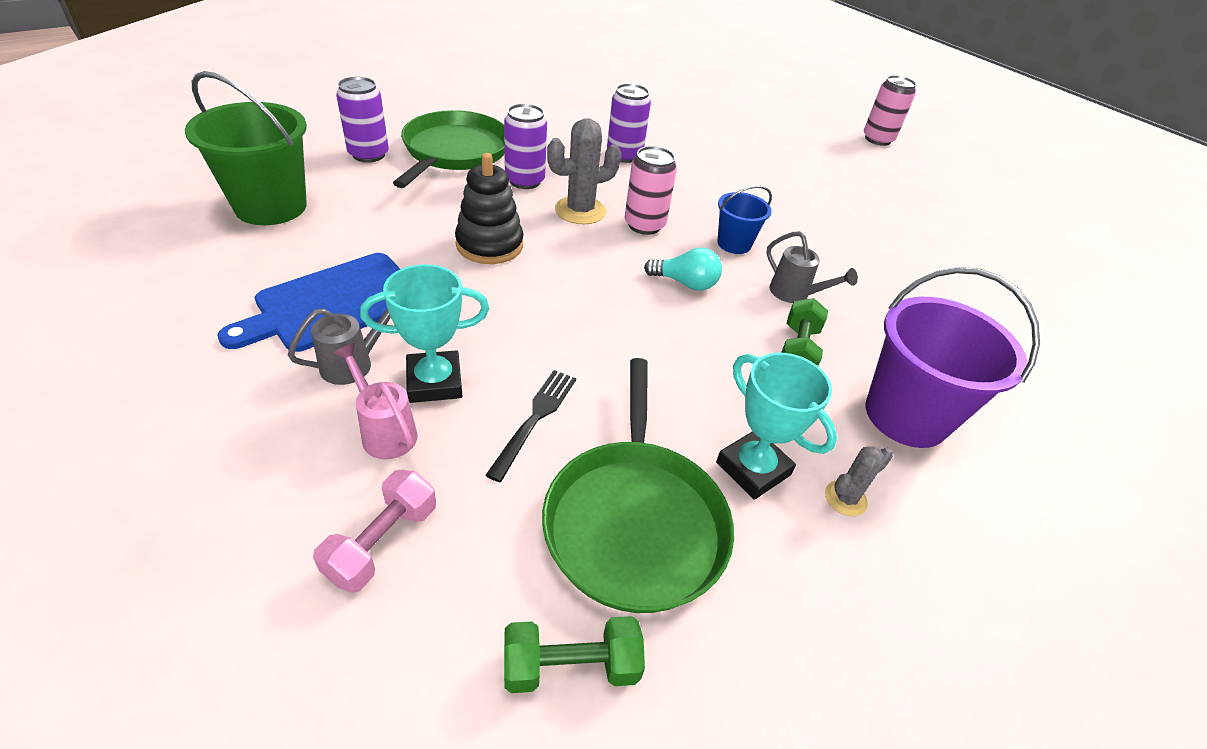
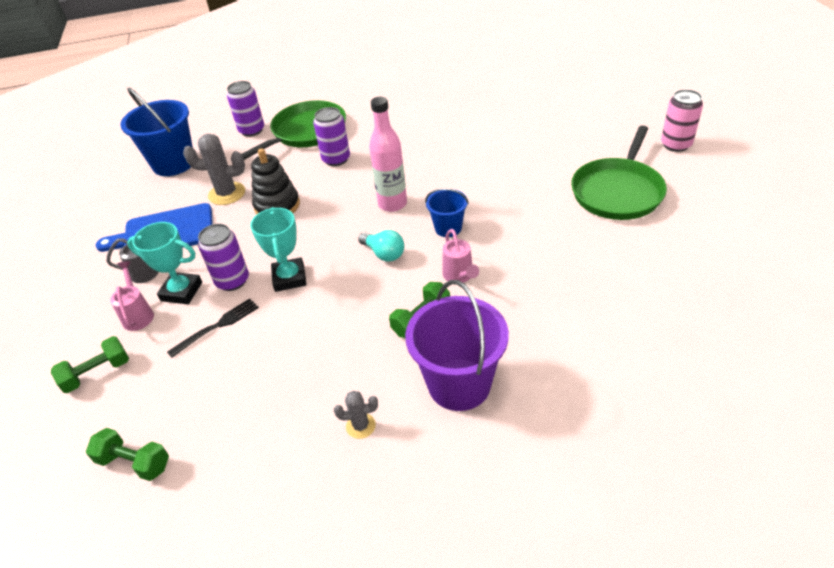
camera: 35 degrees right, 0 degrees up
green bucket [185,71,307,225] -> blue bucket [120,88,193,176]
pink dumbbell [313,469,436,593] -> green dumbbell [51,336,129,393]
green pan [542,358,734,613] -> green pan moved to [571,125,667,220]
grey cactus [547,118,621,224] -> grey cactus moved to [183,134,245,205]
purple can [607,83,651,163] -> purple can moved to [198,224,249,291]
pink can [625,146,677,235] -> pink bottle [369,97,407,212]
turquoise trophy [716,353,837,500] -> turquoise trophy moved to [250,207,306,292]
grey watering can [766,231,858,303] -> pink watering can [443,229,479,283]

